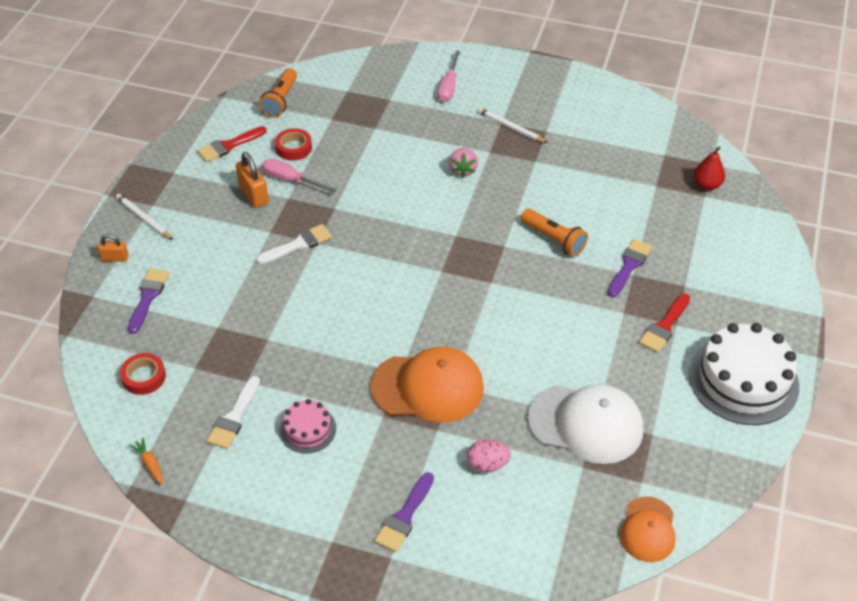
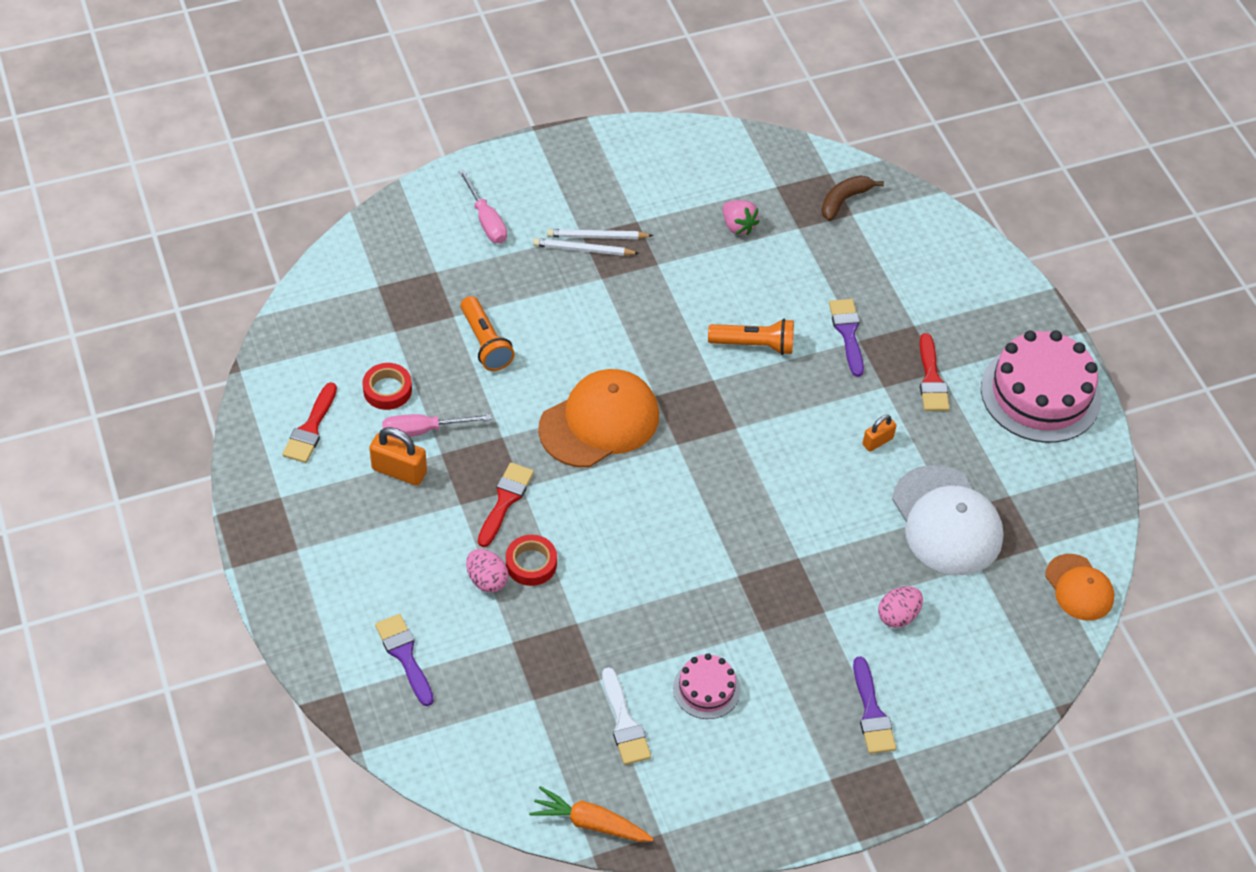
camera: 40 degrees left, 5 degrees up
orange padlock [98,234,129,262] -> orange padlock moved to [862,415,897,452]
white pencil [116,194,173,240] -> white pencil moved to [533,238,640,256]
red tape [120,353,166,395] -> red tape moved to [506,535,557,586]
orange carrot [129,437,163,485] -> orange carrot [529,786,654,842], size x1.69
white brush [256,224,332,264] -> red brush [478,462,534,547]
orange flashlight [259,68,297,118] -> orange flashlight moved to [461,296,515,371]
orange cap [370,347,484,423] -> orange cap moved to [538,369,659,467]
pink strawberry [449,148,478,178] -> pink strawberry moved to [723,200,759,235]
white cap [527,384,643,464] -> white cap turned 90 degrees clockwise [892,465,1003,575]
white cake [689,323,799,425] -> pink cake [981,330,1101,443]
red pear [694,146,725,190] -> brown banana [821,175,884,221]
none -> pink egg [466,549,508,593]

